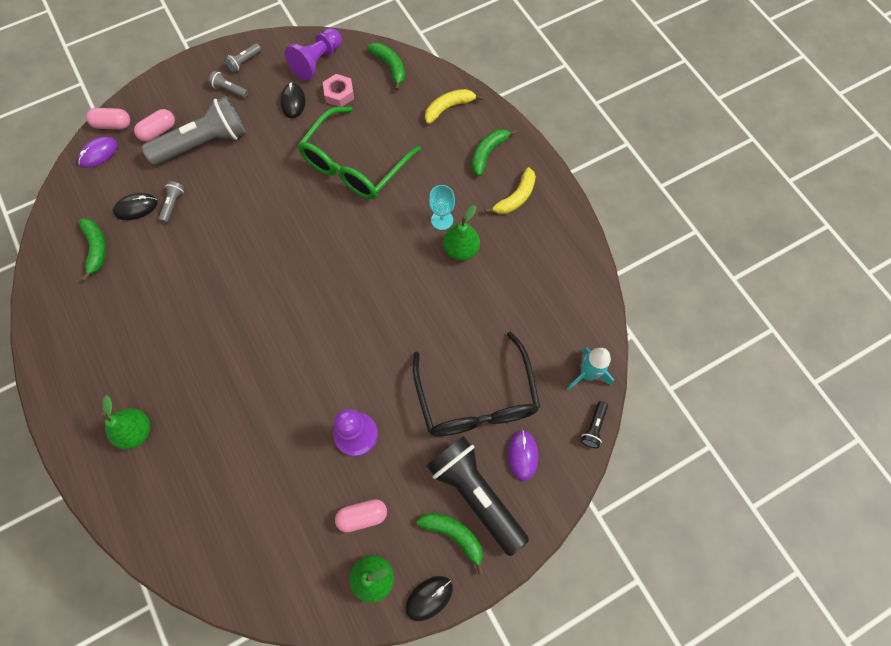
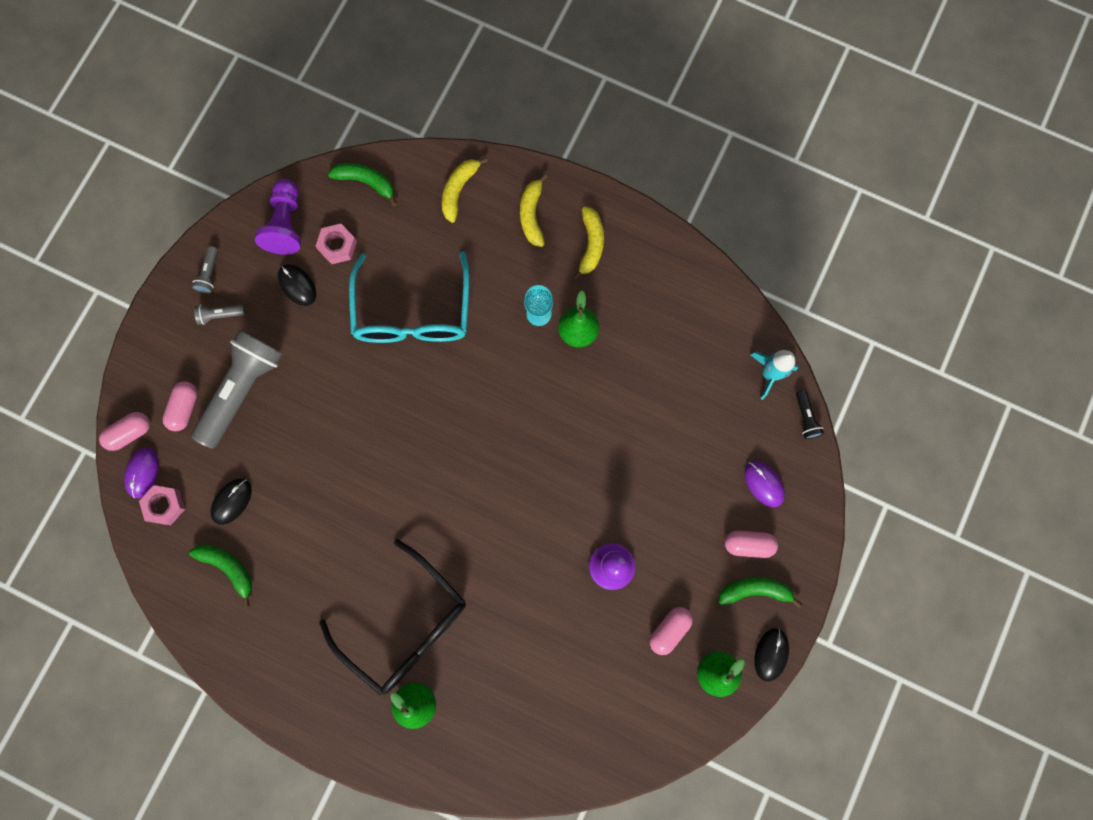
camera: 35 degrees left, 10 degrees up
grey flashlight [158,181,184,223] -> none
green glasses [298,106,421,199] -> turquoise glasses [349,251,470,343]
black glasses [413,331,540,437] -> black glasses moved to [319,539,466,695]
black flashlight [427,436,529,556] -> pink capsule [725,531,778,558]
green banana [472,129,517,176] -> yellow banana [520,174,548,247]
none -> pink nut [139,485,185,525]

